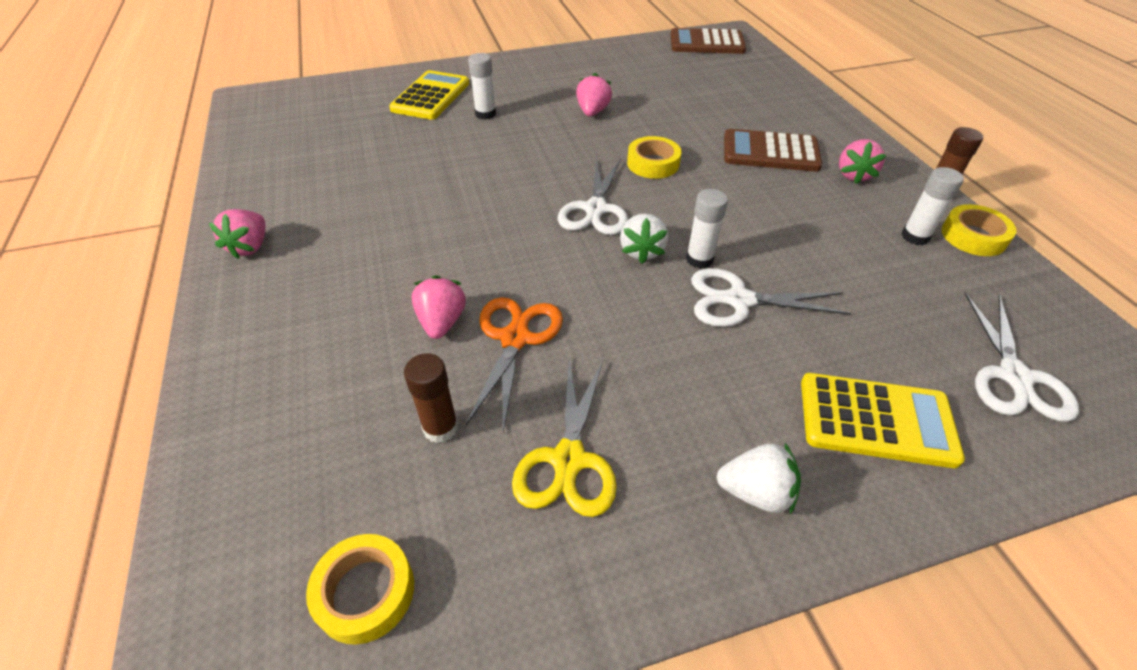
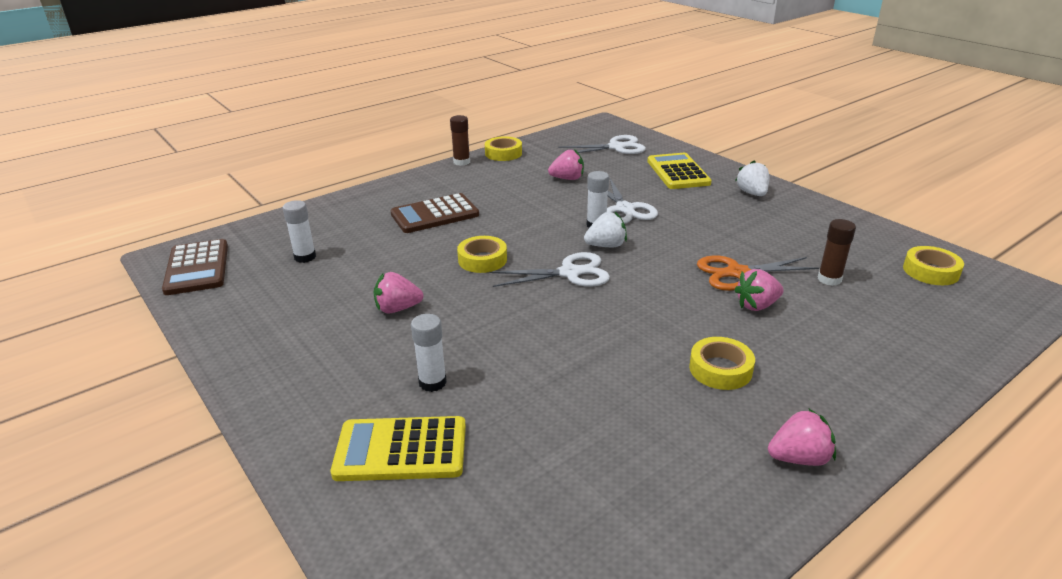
camera: 110 degrees left, 15 degrees down
yellow scissors [512,359,617,517] -> none
brown calculator [724,129,822,172] -> brown calculator turned 75 degrees clockwise [390,193,479,233]
pink strawberry [839,139,886,184] -> pink strawberry moved to [548,149,584,180]
white glue stick [901,167,964,245] -> white glue stick moved to [283,200,316,263]
none -> yellow tape [689,337,755,390]

